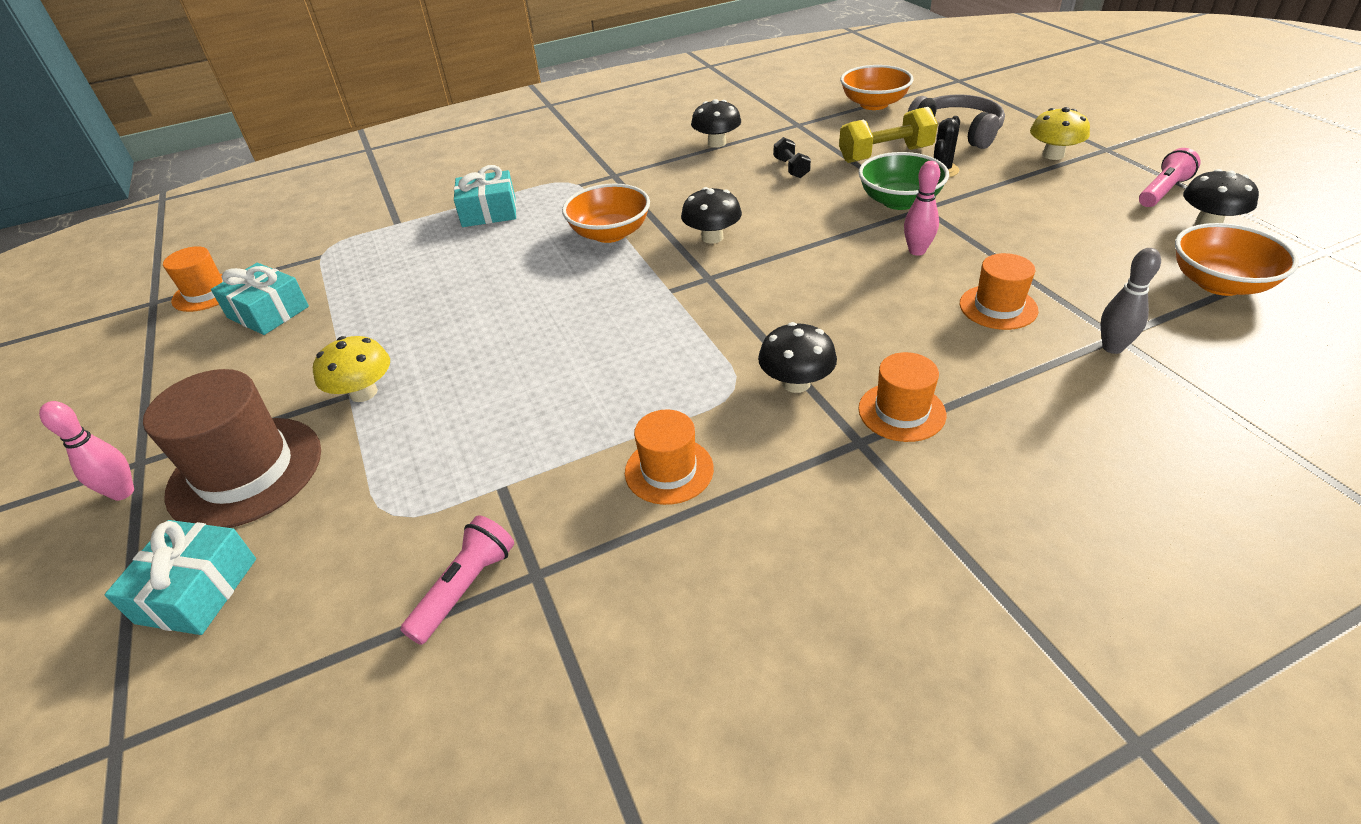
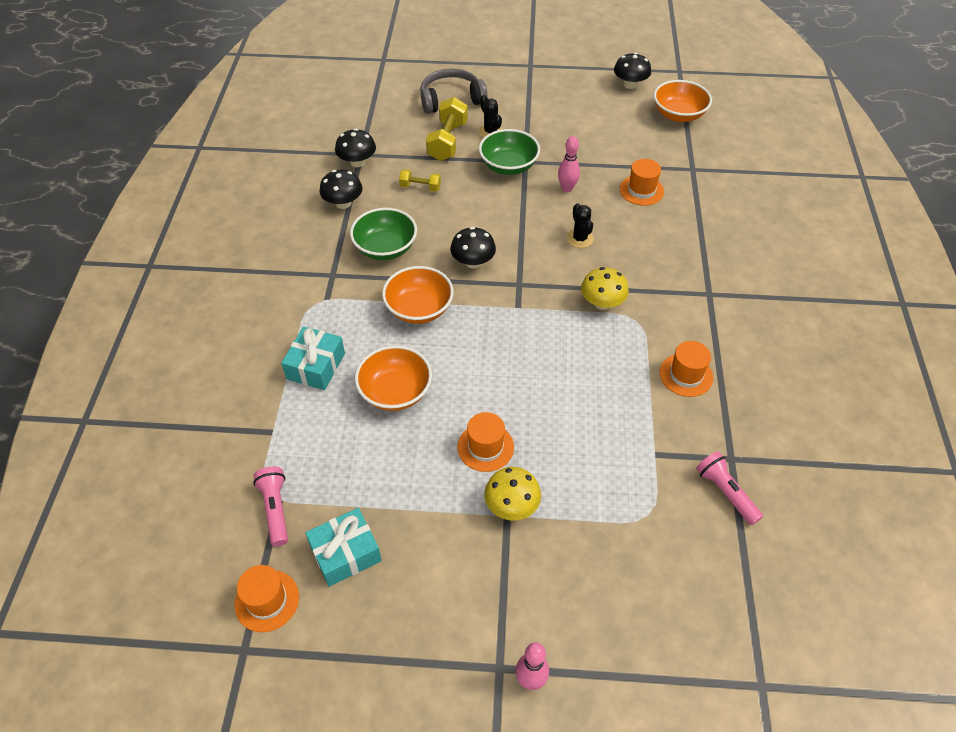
camera: 65 degrees left, 10 degrees up
turquoise gift [105,520,256,635] -> none
brown hat [143,369,321,528] -> none
black mushroom [758,322,837,393] -> black mushroom moved to [335,129,376,167]
black dumbbell [774,137,811,178] -> yellow dumbbell [399,169,441,192]
orange bowl [840,65,913,110] -> orange bowl moved to [355,345,432,411]
orange hat [858,352,946,442] -> orange hat moved to [457,412,514,472]
yellow mushroom [1030,107,1090,160] -> yellow mushroom moved to [581,267,629,310]
grey bowling pin [1100,248,1161,354] -> none
pink flashlight [1139,148,1201,207] -> pink flashlight moved to [253,466,288,546]
none -> green bowl [350,208,417,260]
none -> black cactus [567,203,594,248]

